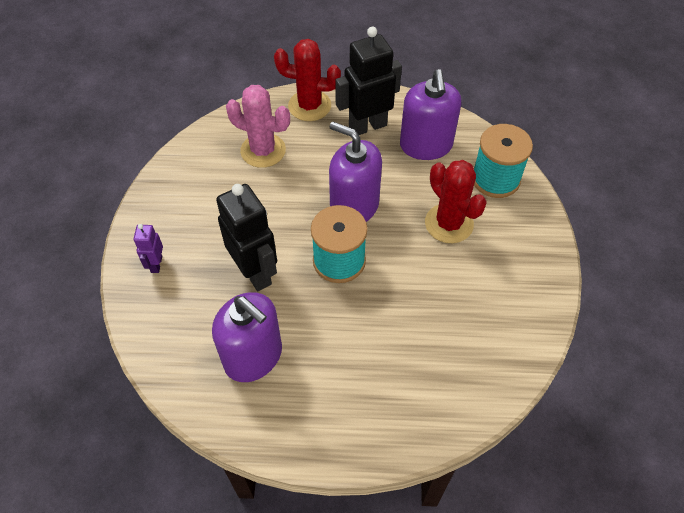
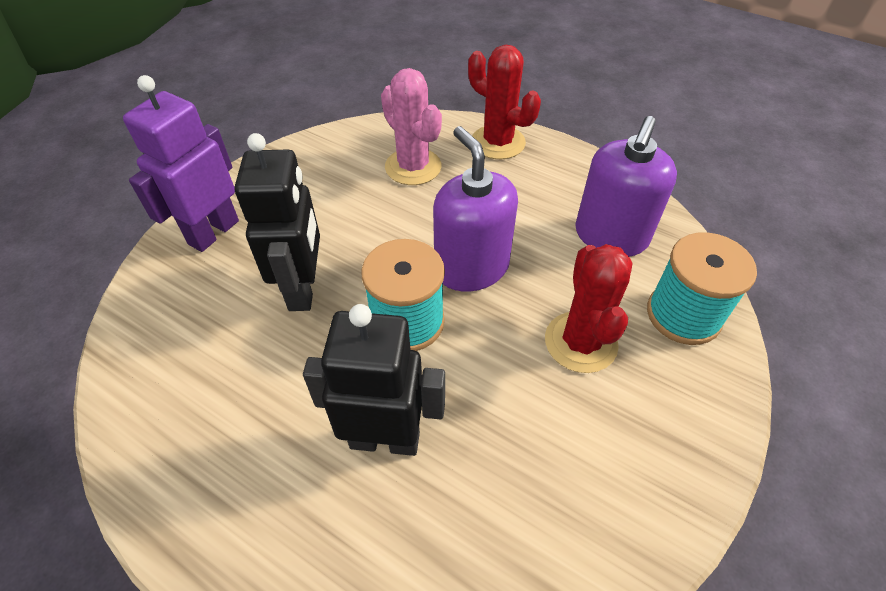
camera: 30 degrees right, 5 degrees down
purple robot [133,224,163,273] -> purple robot [123,75,239,252], size x2.02
purple soap dispenser [212,292,282,382] -> none
black robot [335,27,402,135] -> black robot moved to [303,304,445,456]

